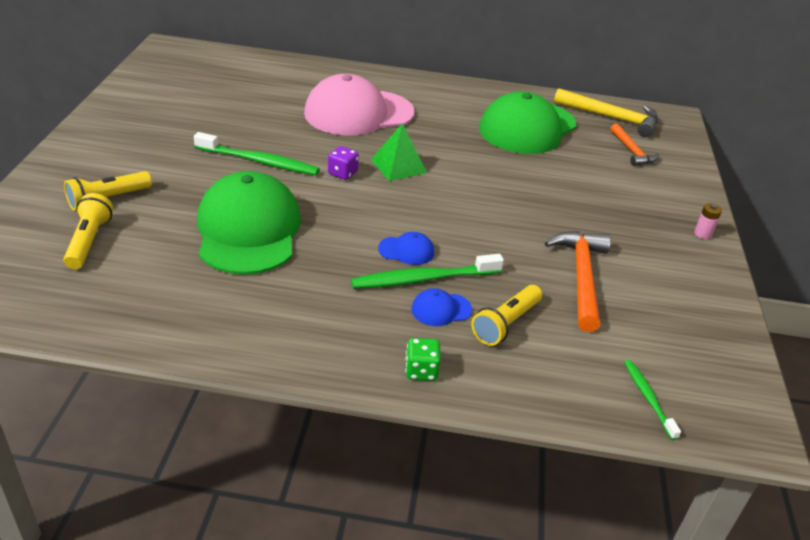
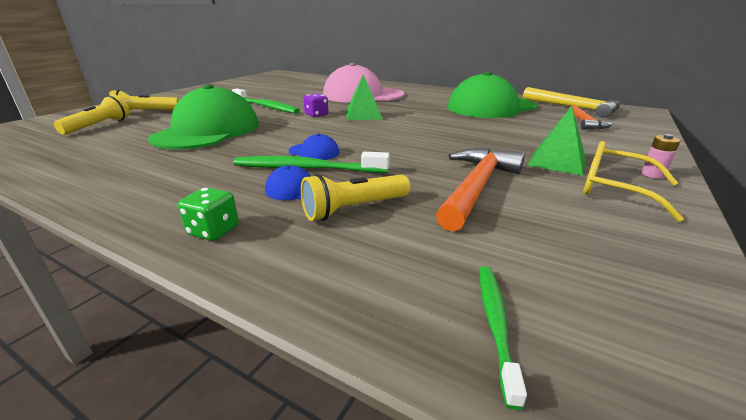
camera: 25 degrees right, 10 degrees down
none -> green pyramid [528,106,586,175]
none -> yellow glasses [583,141,684,222]

